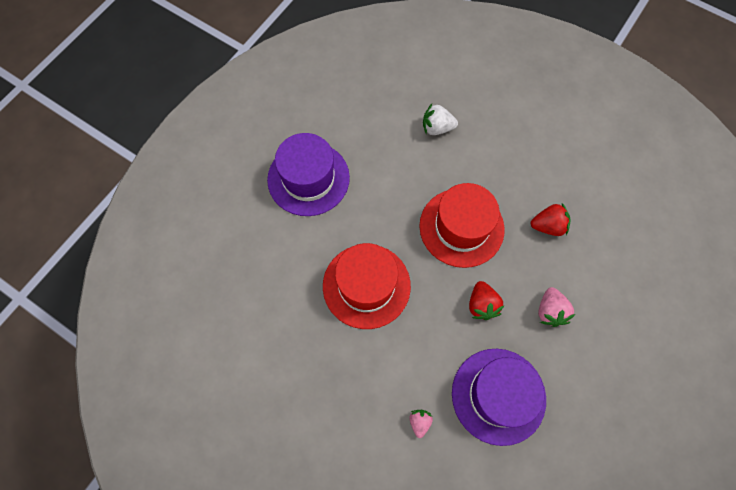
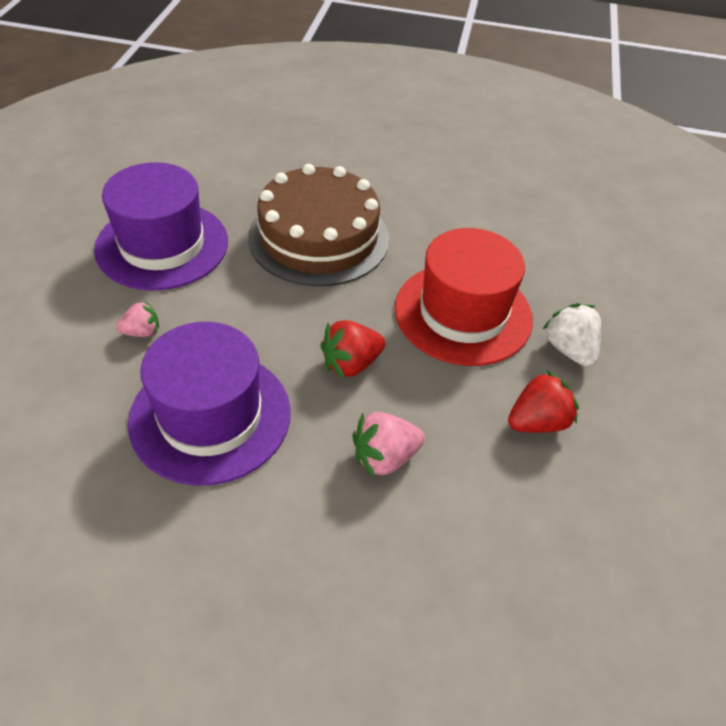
camera: 65 degrees right, 20 degrees down
purple hat [267,133,350,216] -> purple hat moved to [94,162,228,290]
red hat [323,243,411,329] -> brown cake [248,164,389,286]
white strawberry [423,104,458,135] -> white strawberry moved to [543,303,601,367]
red strawberry [530,203,571,236] -> red strawberry turned 90 degrees counterclockwise [508,370,579,433]

